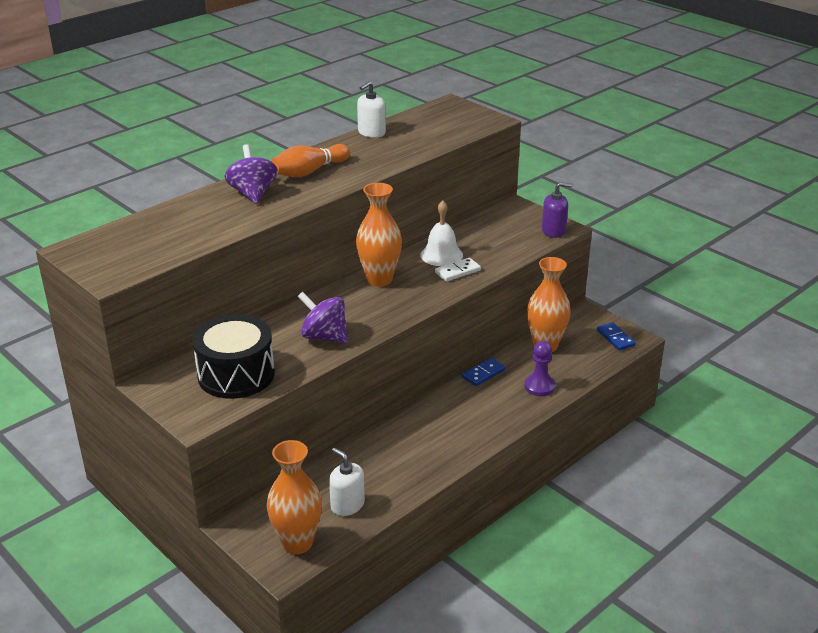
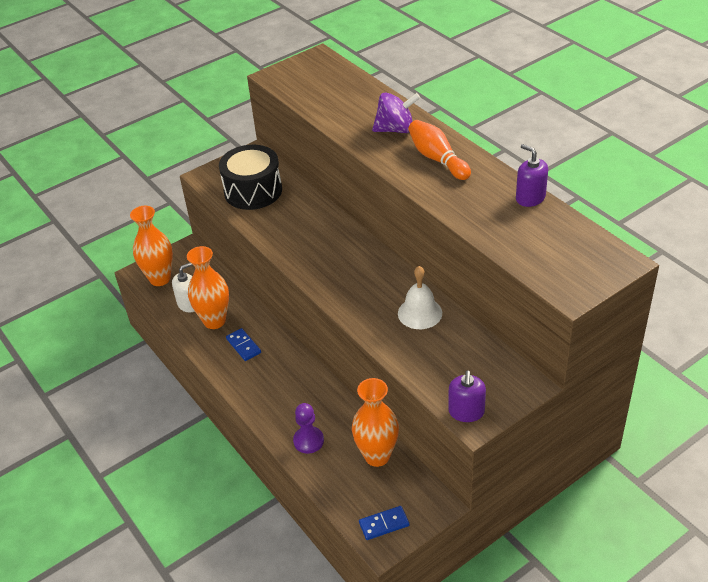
camera: 100 degrees right, 10 degrees up
purple spinning top [298,292,348,344] -> none
orange vase [356,183,402,287] -> orange vase moved to [187,246,229,329]
white soap dispenser [357,81,386,138] -> purple soap dispenser [516,144,548,207]
white domino [435,258,481,282] -> none
blue domino [462,358,506,386] -> blue domino moved to [226,328,261,361]

